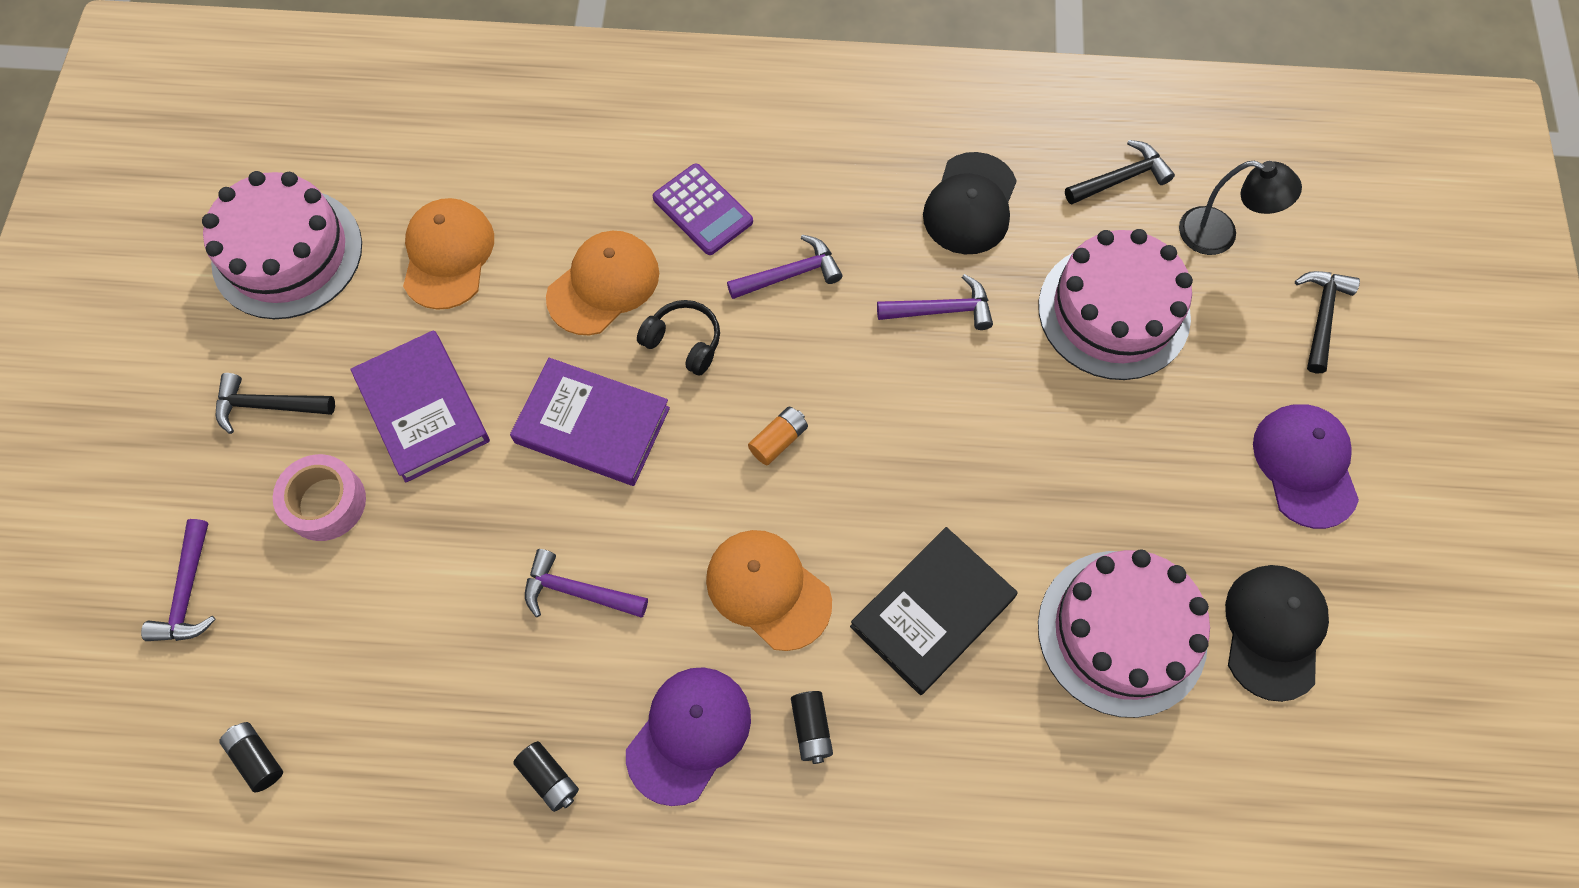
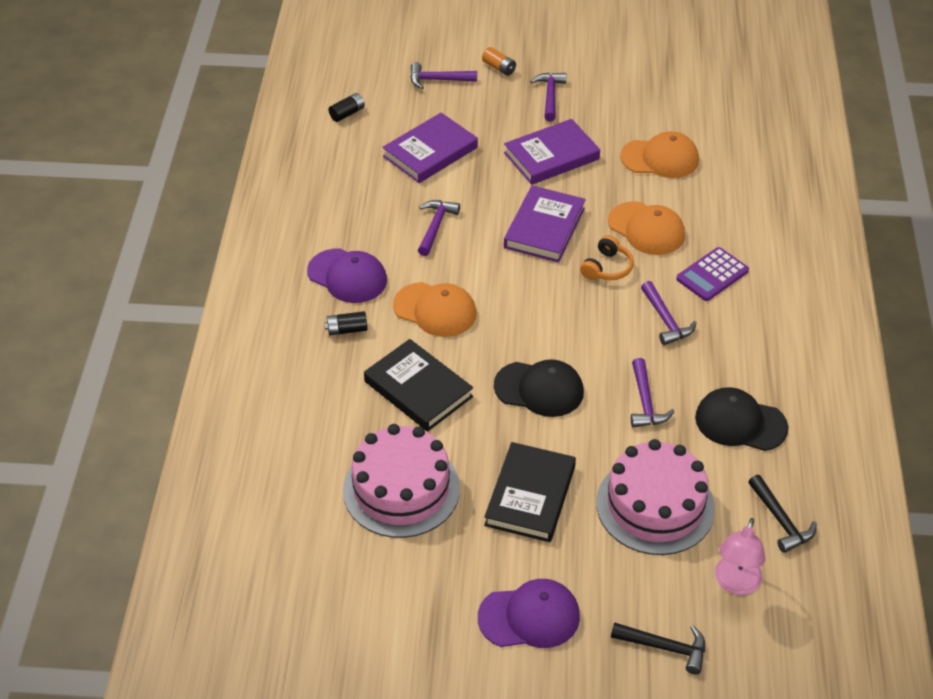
camera: 90 degrees right, 20 degrees down
pink cake [202,171,362,319] -> none
black hammer [216,373,335,434] -> purple hammer [530,73,567,121]
pink tape [273,454,366,541] -> none
black battery [513,741,579,812] -> none
black headphones [637,300,720,376] -> orange headphones [580,235,634,280]
orange cap [706,530,832,651] -> orange cap turned 75 degrees clockwise [393,282,477,337]
orange battery [748,407,808,465] -> orange battery moved to [482,47,516,76]
black lamp [1179,161,1302,255] -> pink lamp [715,518,765,595]
black cap [1225,565,1329,702] -> black cap moved to [494,359,584,417]
none -> purple book [382,113,478,183]
none -> black book [484,442,576,542]

